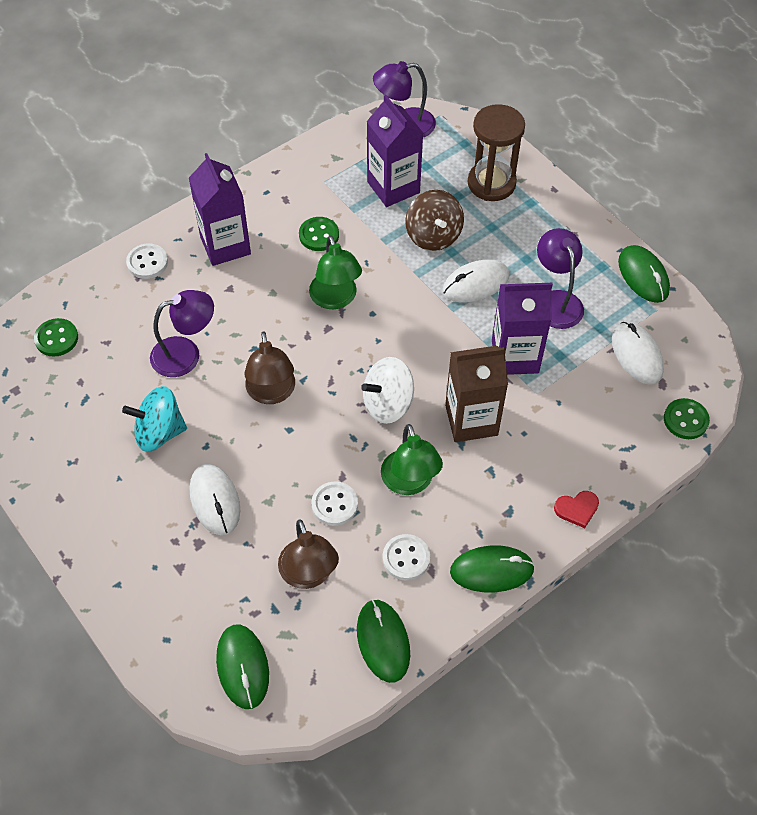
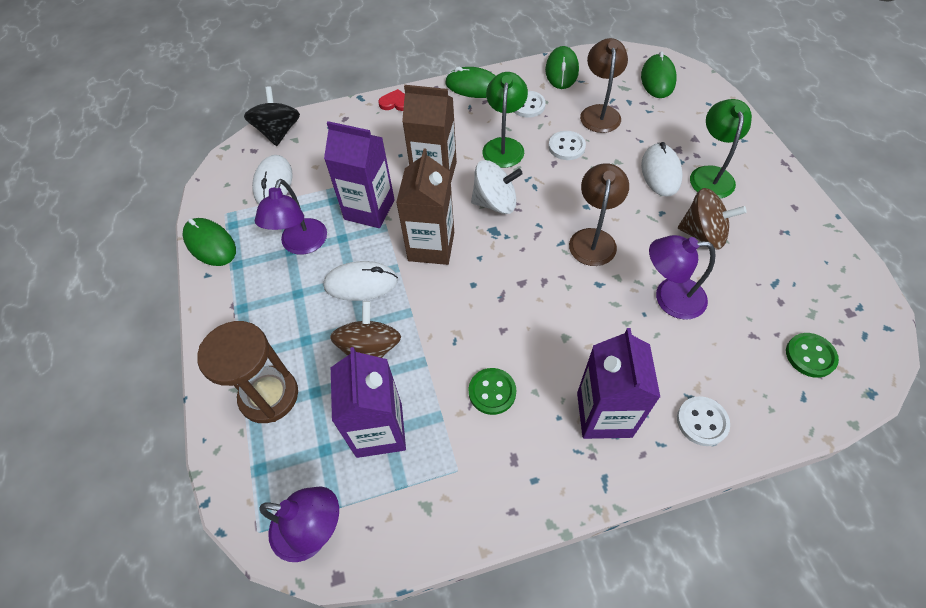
camera: 155 degrees left, 0 degrees up
turquoise spinning top [122,386,187,452] -> brown spinning top [678,188,747,250]
green lamp [309,235,362,309] -> green lamp moved to [690,99,752,198]
green mouse [618,245,670,303] -> green mouse turned 45 degrees counterclockwise [182,218,236,266]
green button [664,398,710,439] -> black spinning top [244,86,300,146]
none -> brown carton [396,149,454,265]

